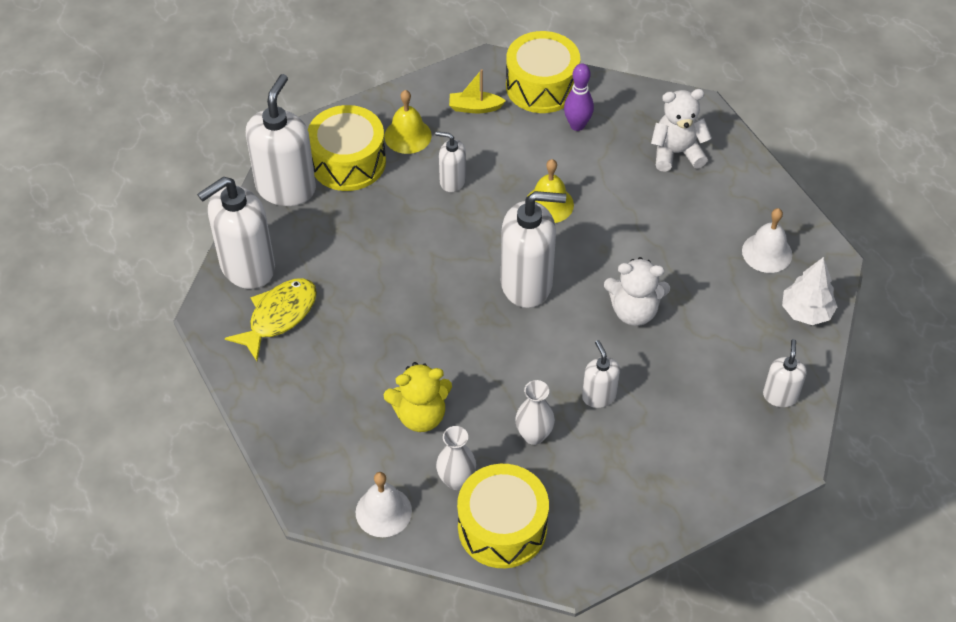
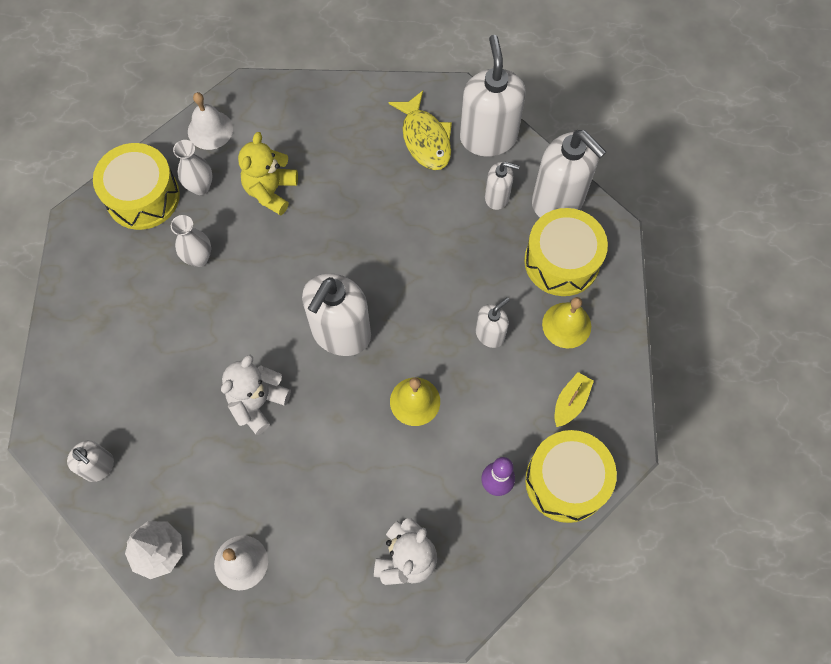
camera: 120 degrees right, 15 degrees up
white soap dispenser [582,340,620,408] -> white soap dispenser moved to [485,162,520,210]

